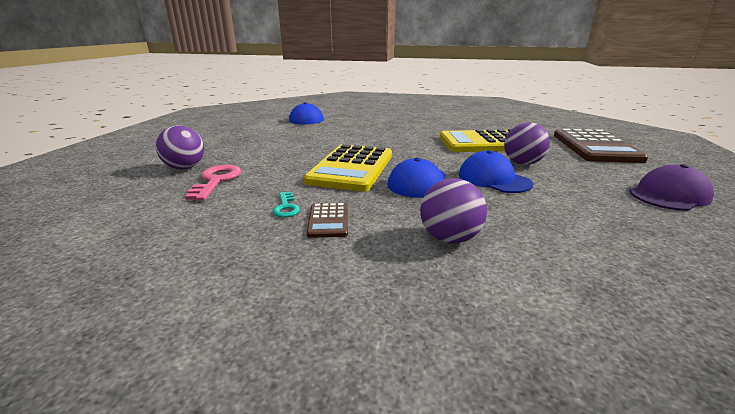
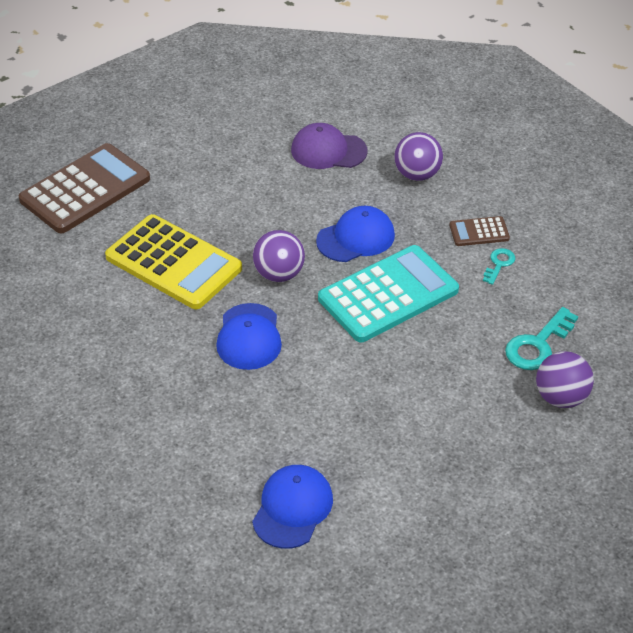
camera: 140 degrees left, 20 degrees up
pink key [185,165,241,201] -> turquoise key [505,307,578,370]
yellow calculator [304,144,392,192] -> turquoise calculator [318,245,459,342]
brown calculator [306,202,348,238] -> brown calculator turned 135 degrees counterclockwise [449,216,510,246]
blue cap [459,150,533,193] -> blue cap moved to [216,303,282,370]
purple ball [504,122,550,165] -> purple ball moved to [253,230,305,282]
purple cap [629,164,714,211] -> purple cap moved to [291,123,368,169]

